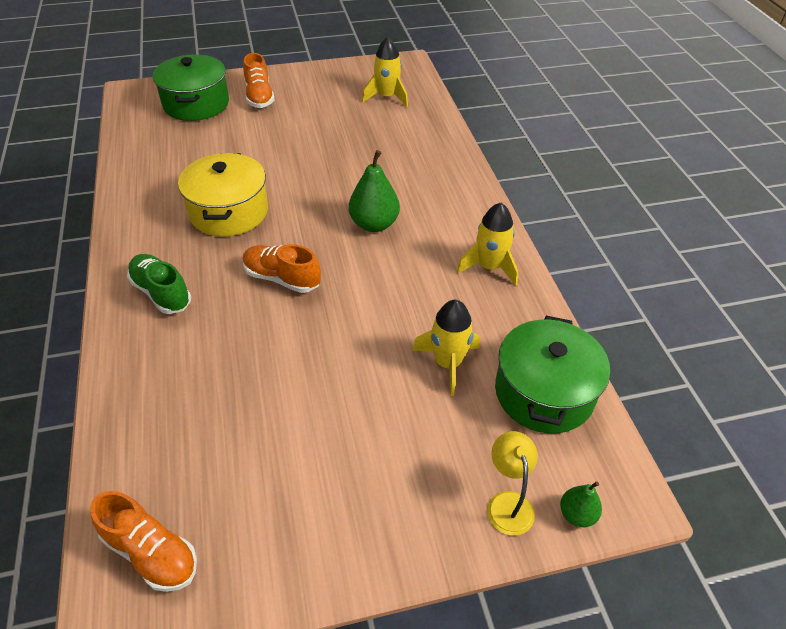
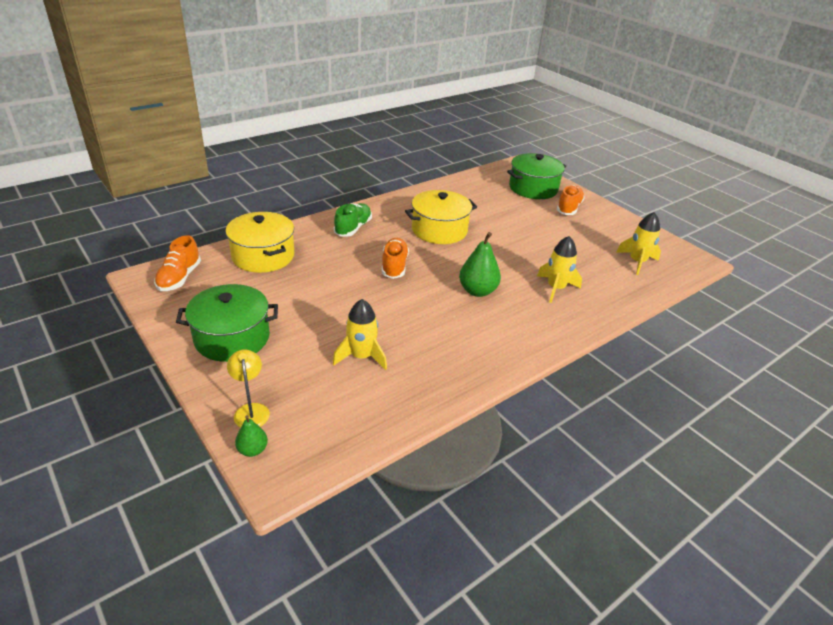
camera: 65 degrees right, 10 degrees down
orange shoe [243,53,275,108] -> orange shoe turned 150 degrees clockwise [557,185,585,215]
yellow rocket [457,203,518,286] -> yellow rocket moved to [537,236,582,303]
yellow lamp [487,431,538,536] -> yellow lamp turned 75 degrees counterclockwise [227,349,270,428]
green pot [495,316,610,434] -> green pot moved to [176,284,278,362]
none -> yellow pot [225,212,294,273]

